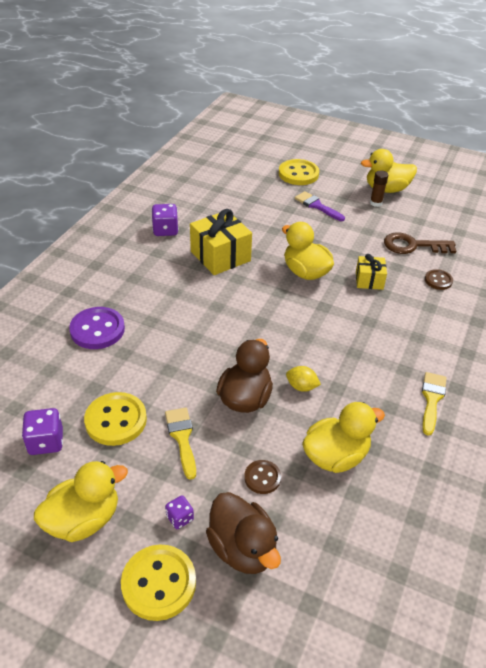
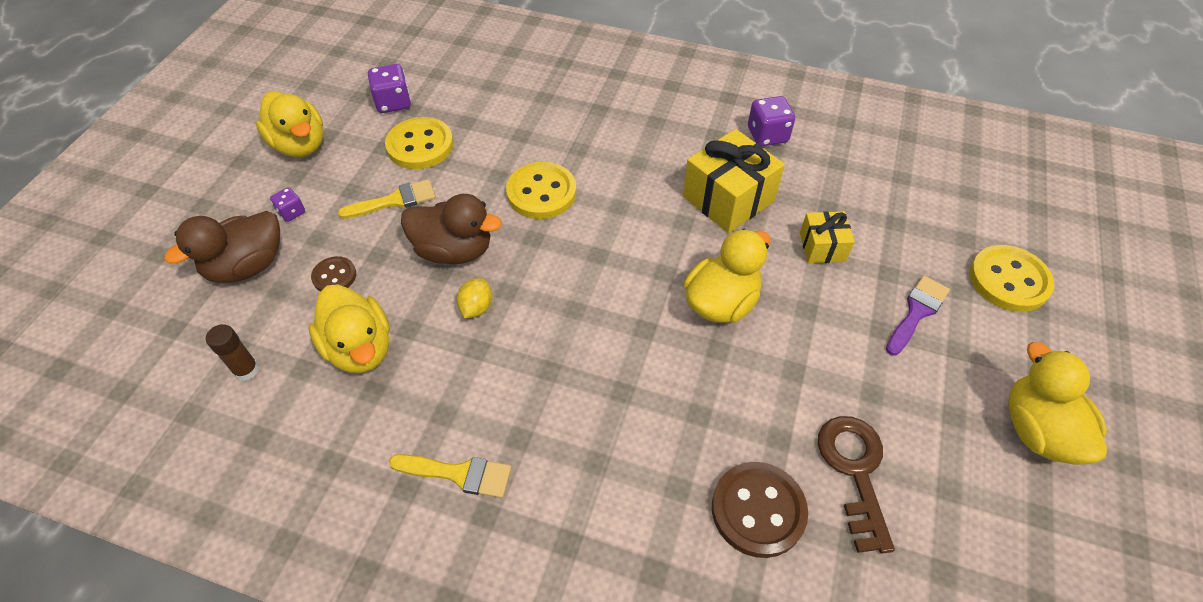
camera: 85 degrees right, 10 degrees up
purple button [69,307,125,349] -> none
yellow button [121,545,196,621] -> yellow button moved to [506,162,576,219]
yellow gift [356,254,387,290] -> yellow gift moved to [800,211,855,263]
brown glue stick [370,171,388,207] -> brown glue stick moved to [206,324,259,381]
brown button [425,269,453,290] -> brown button [712,462,808,558], size x1.77

